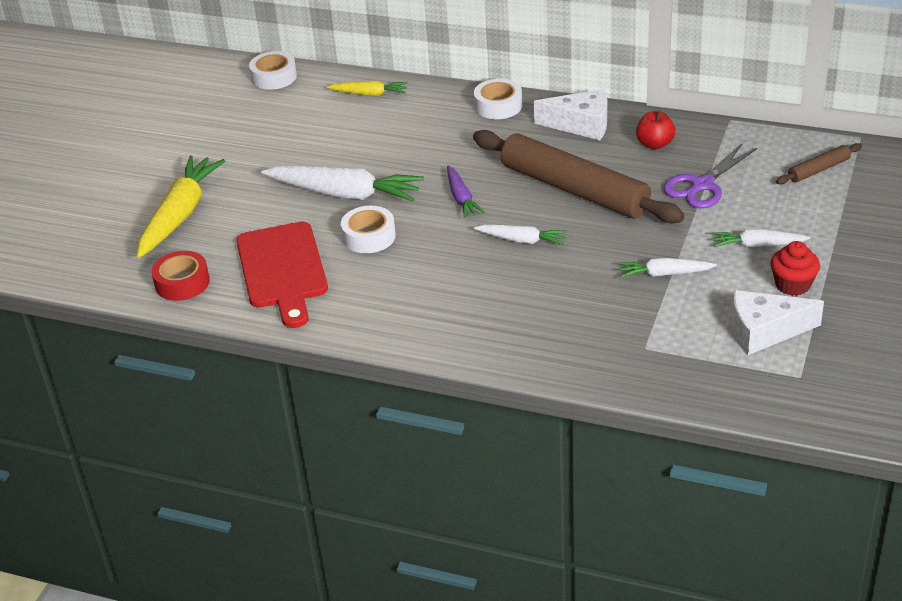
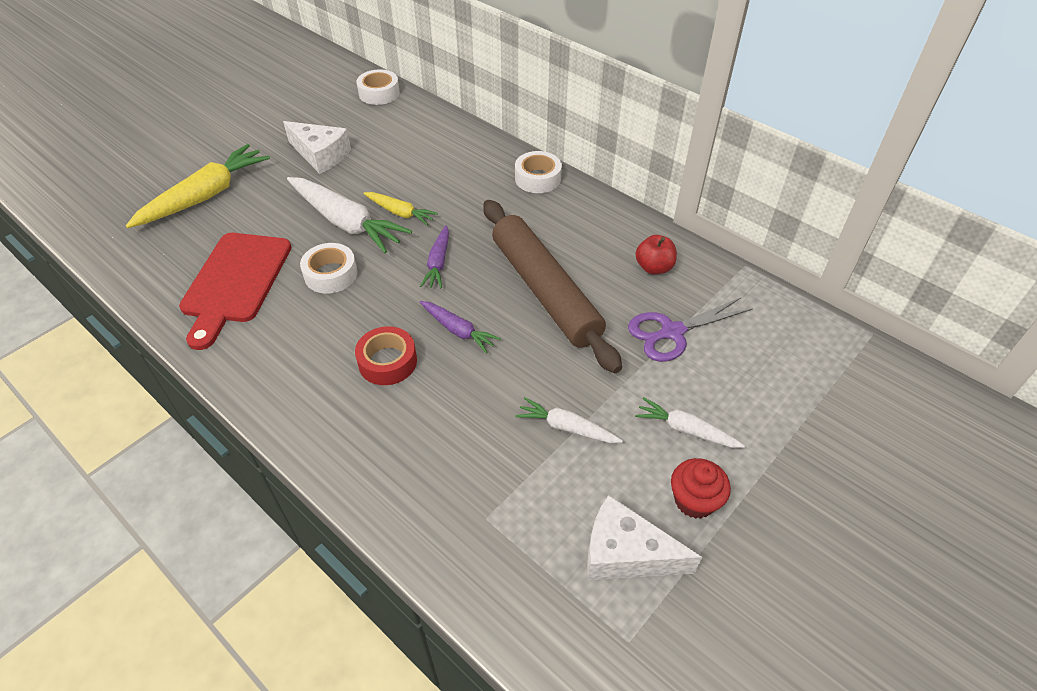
camera: 20 degrees right, 10 degrees up
red tape [151,251,210,301] -> red tape moved to [355,326,417,385]
yellow carrot [327,81,408,96] -> yellow carrot moved to [363,192,438,225]
white carrot [474,225,567,245] -> purple carrot [420,301,501,354]
white cheese [534,89,607,140] -> white cheese moved to [283,121,351,174]
brown rolling pin [776,143,862,185] -> none

